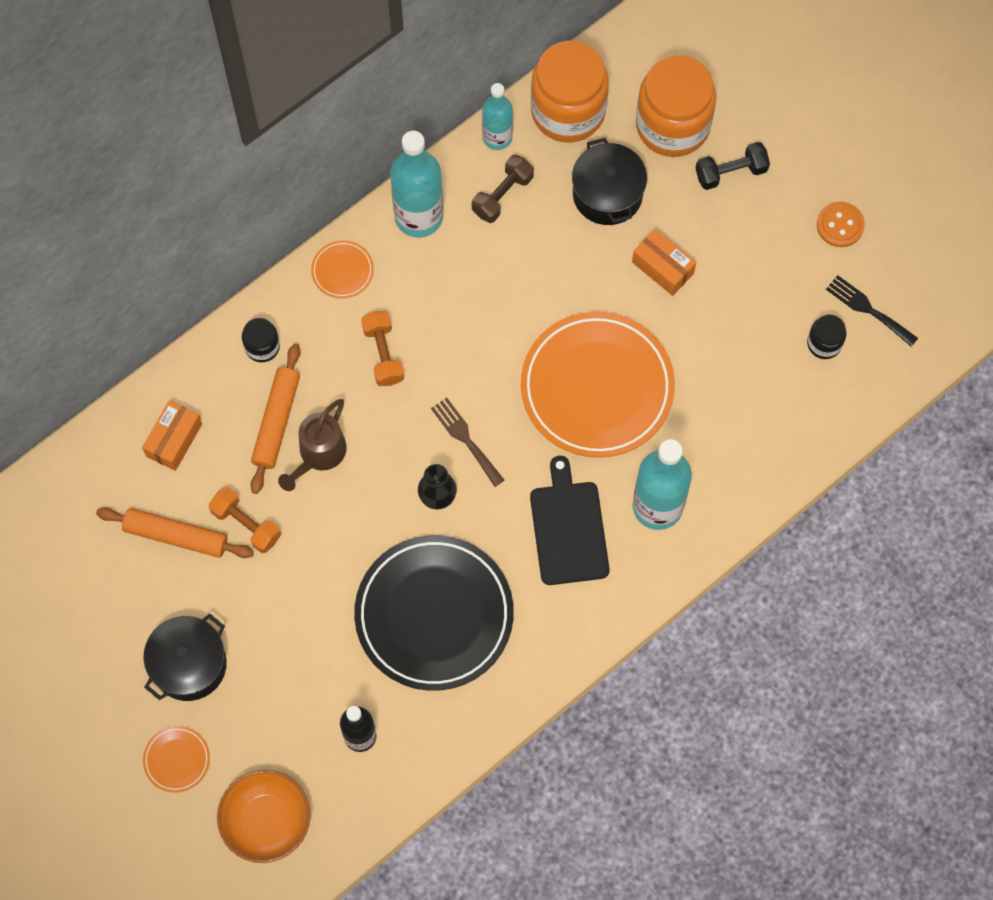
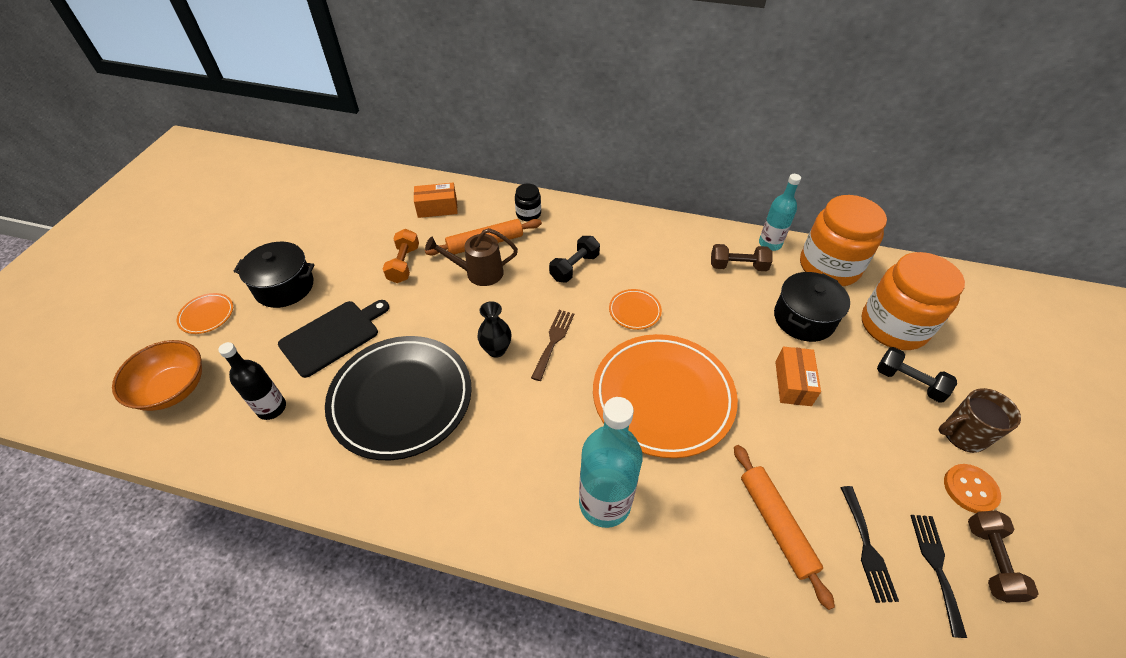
camera: 55 degrees right, 20 degrees down
orange rolling pin [96,507,254,558] -> orange rolling pin moved to [734,445,835,610]
orange plate [311,240,374,299] -> orange plate moved to [609,289,662,330]
orange dumbbell [361,311,404,386] -> black dumbbell [549,236,600,282]
turquoise bottle [390,131,443,238] -> none
black cutting board [530,456,609,585] -> black cutting board moved to [278,300,389,378]
black jar [807,315,846,359] -> black fork [840,486,899,603]
none -> brown mug [939,388,1021,453]
none -> brown dumbbell [968,510,1039,602]

